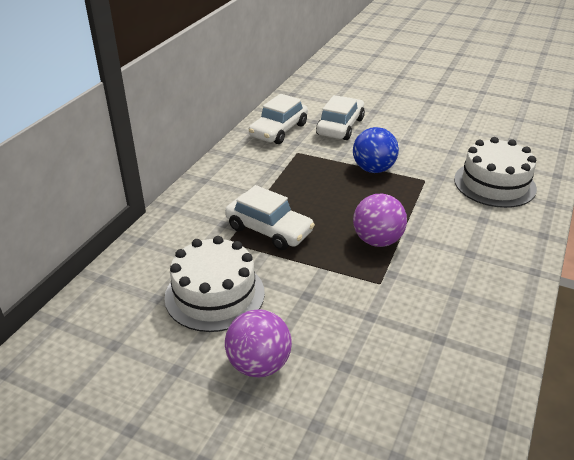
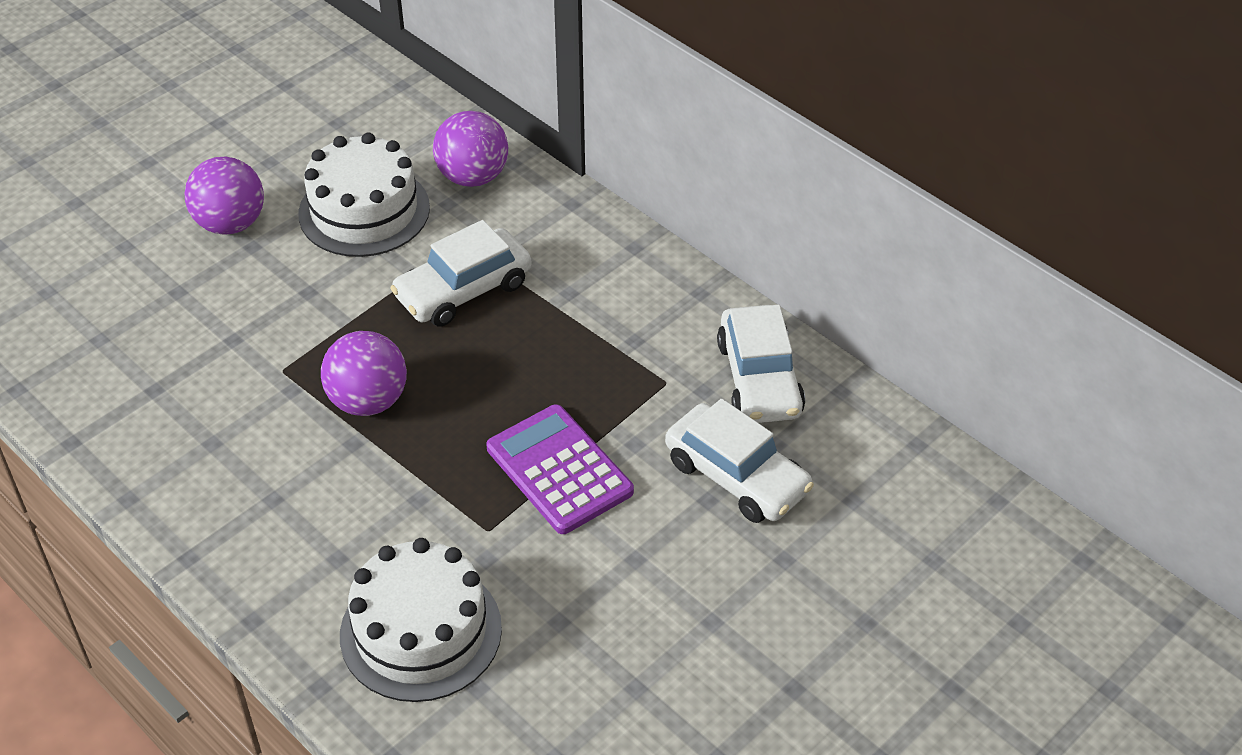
camera: 110 degrees right, 10 degrees up
white car [249,94,308,144] -> white car turned 150 degrees counterclockwise [717,305,805,423]
blue ball [353,127,399,173] -> purple calculator [486,404,634,534]
none -> purple ball [433,111,508,187]

